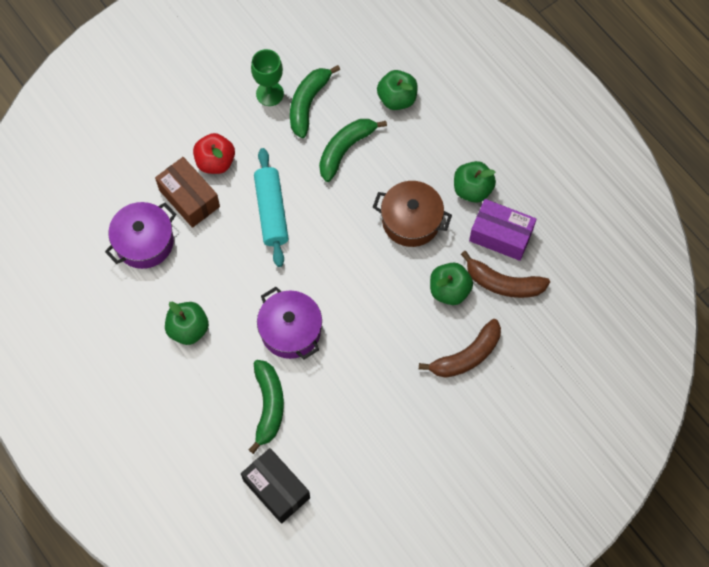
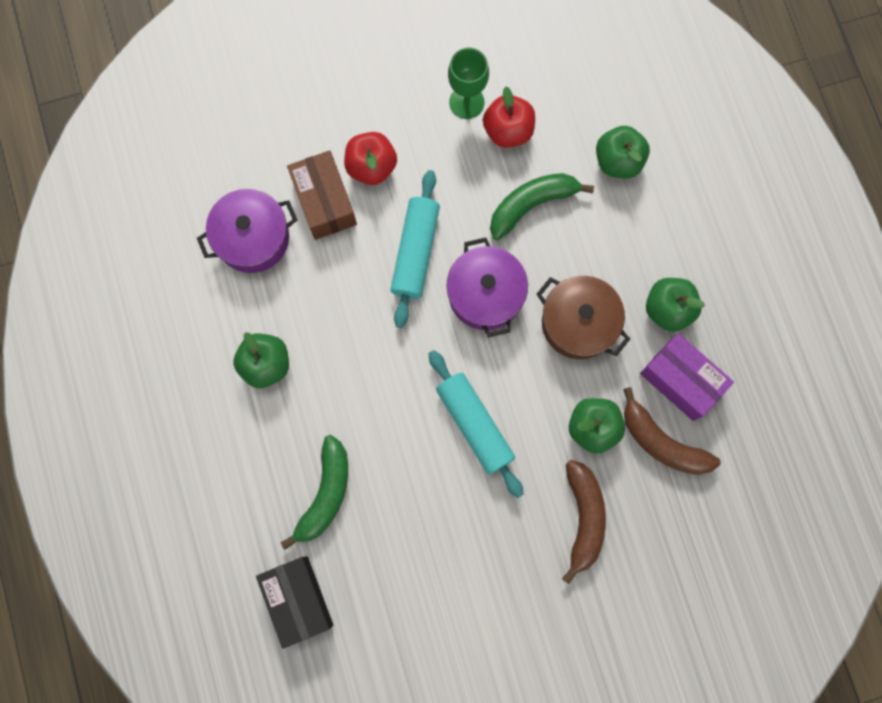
camera: 20 degrees right, 10 degrees up
purple pot [257,287,322,359] -> purple pot moved to [446,237,528,337]
green banana [290,65,340,138] -> red apple [483,87,535,148]
brown banana [419,319,501,378] -> brown banana turned 75 degrees counterclockwise [562,460,606,584]
none -> turquoise rolling pin [428,350,524,498]

